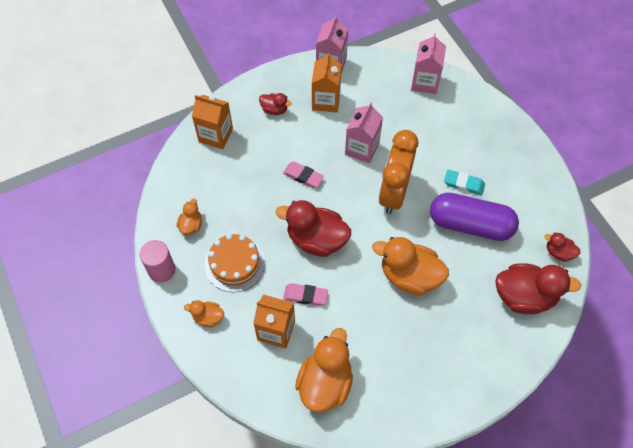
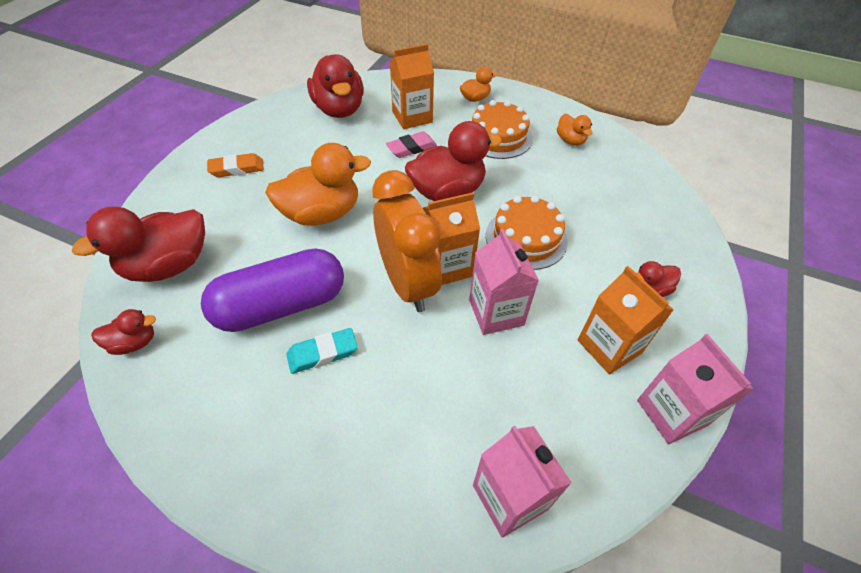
camera: 140 degrees right, 10 degrees down
pink cylinder [139,240,176,283] -> none
orange carton [192,95,233,149] -> orange carton moved to [422,192,480,285]
pink eraser [283,162,324,188] -> orange cake [486,195,568,270]
orange duck [295,328,353,413] -> red duck [307,54,364,118]
none -> orange eraser [207,153,264,177]

